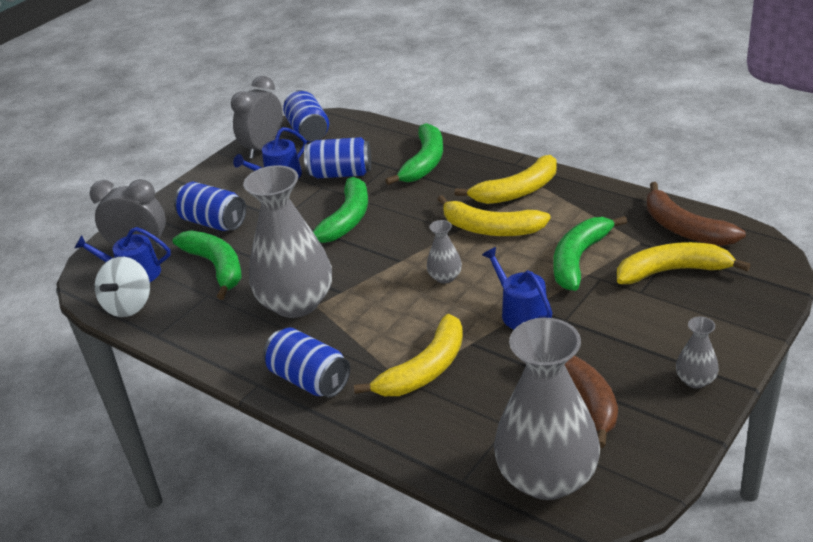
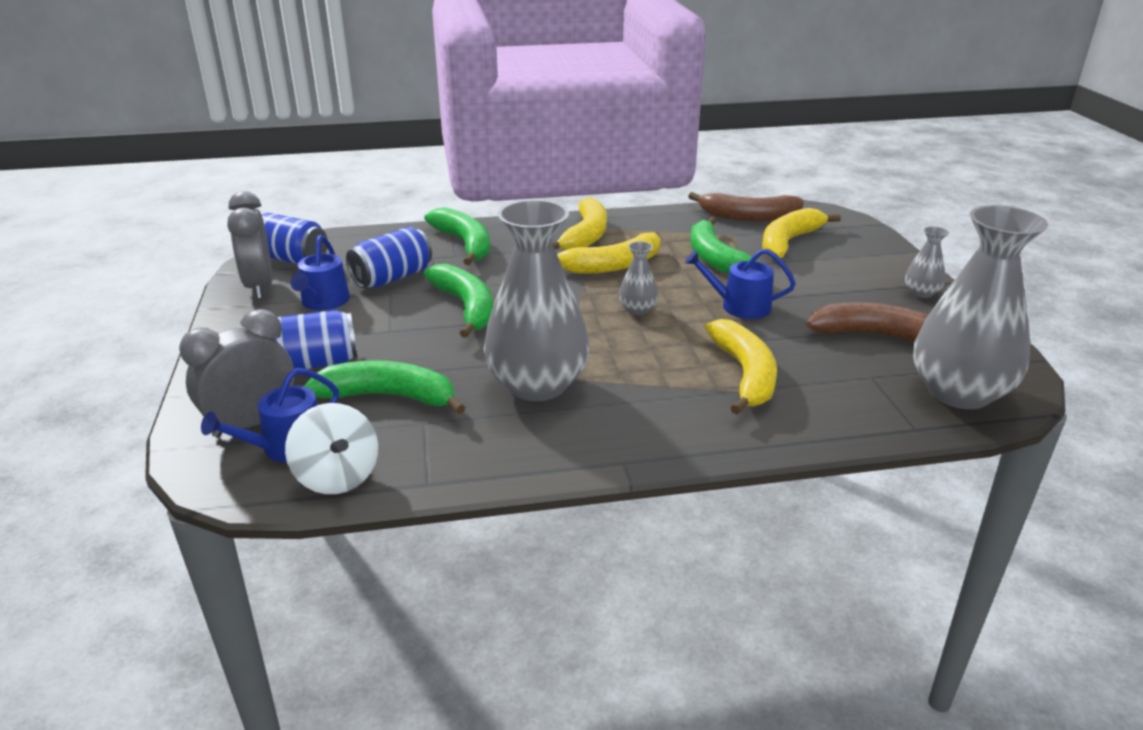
camera: 50 degrees left, 5 degrees down
blue can [263,328,350,398] -> none

